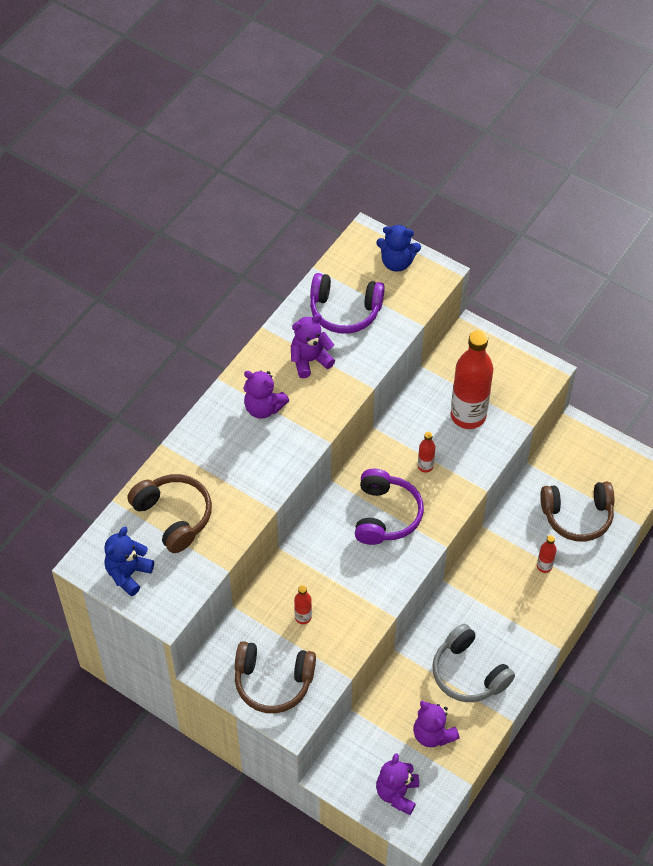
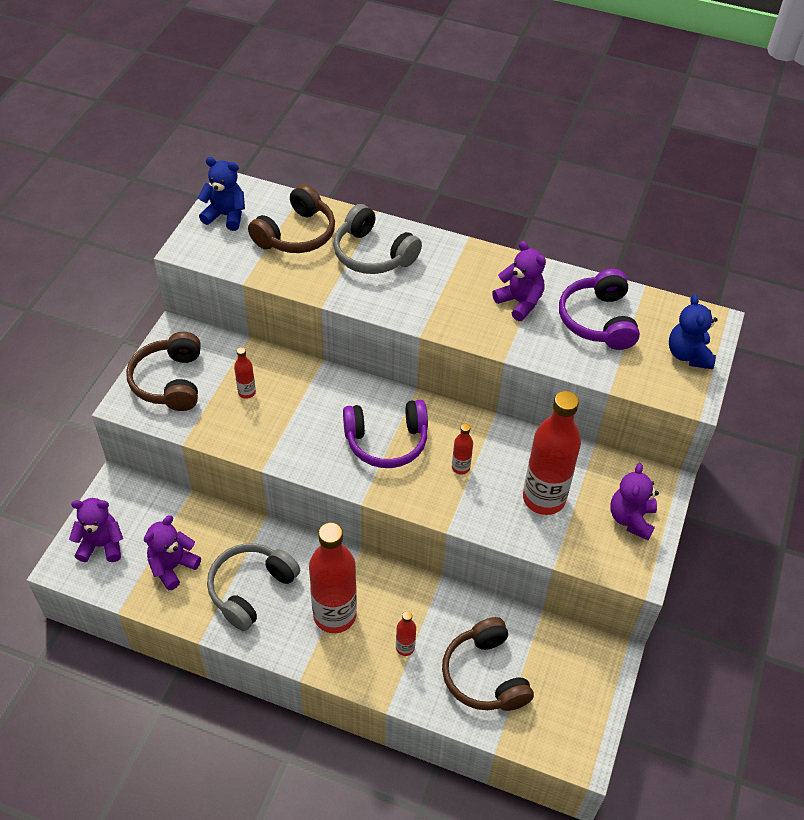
camera: 75 degrees right, 5 degrees down
purple teddy bear [243,370,289,419] -> purple teddy bear moved to [610,463,659,540]
none -> red bottle [309,522,357,633]
none -> grey headphones [333,204,422,274]

